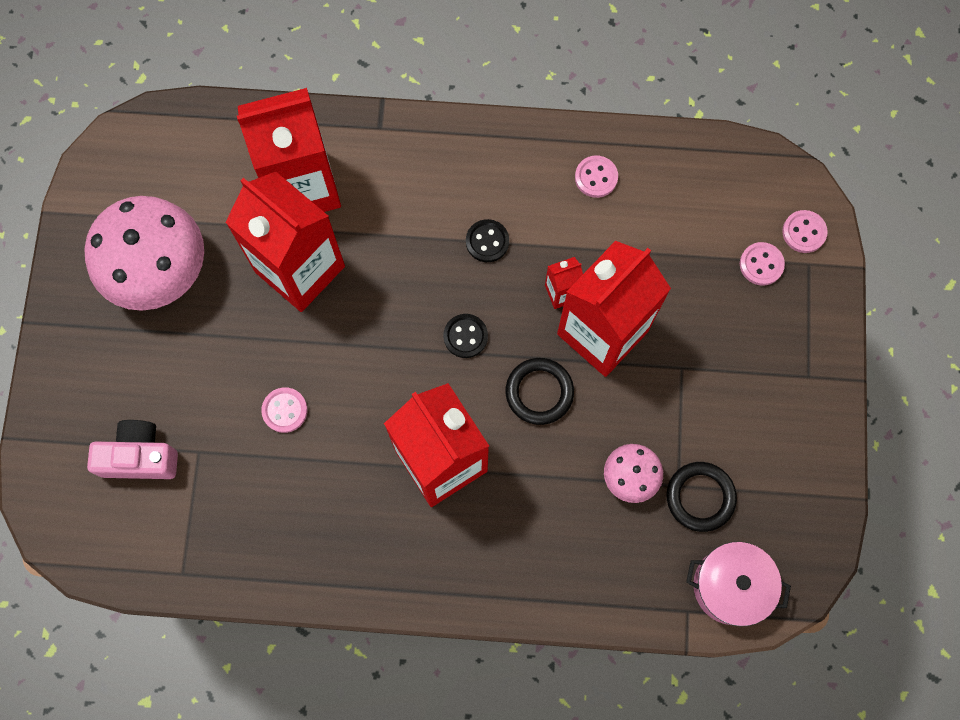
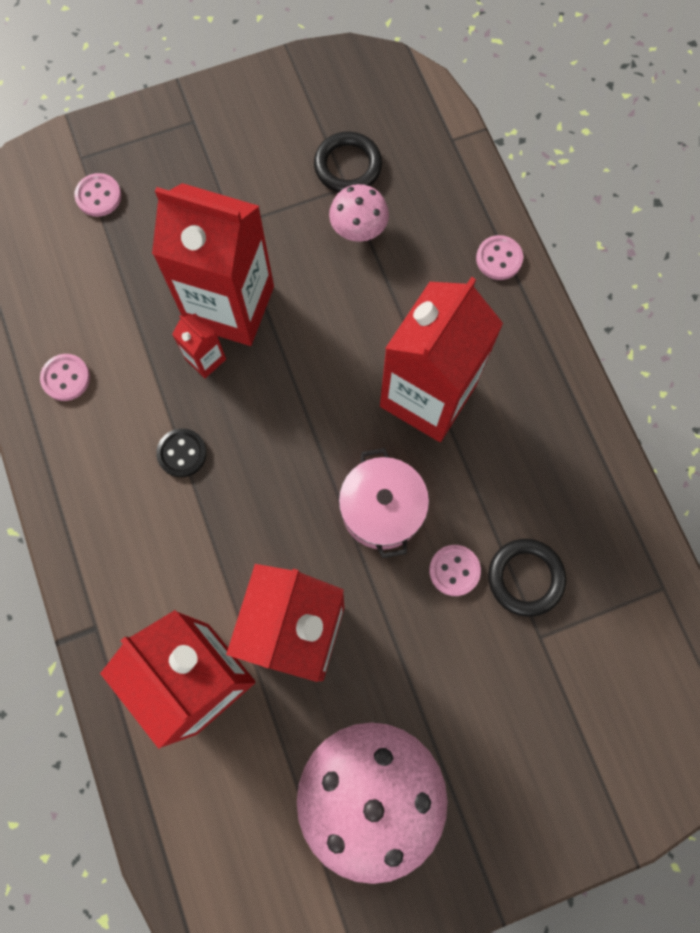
camera: 115 degrees left, 0 degrees up
pink camera [87,420,178,479] -> none
black button [443,314,488,358] -> none
black ring [506,358,574,425] -> black ring moved to [488,539,566,617]
pink pot [686,542,791,626] -> pink pot moved to [339,448,429,558]
pink button [782,210,828,253] -> pink button moved to [476,235,523,280]

